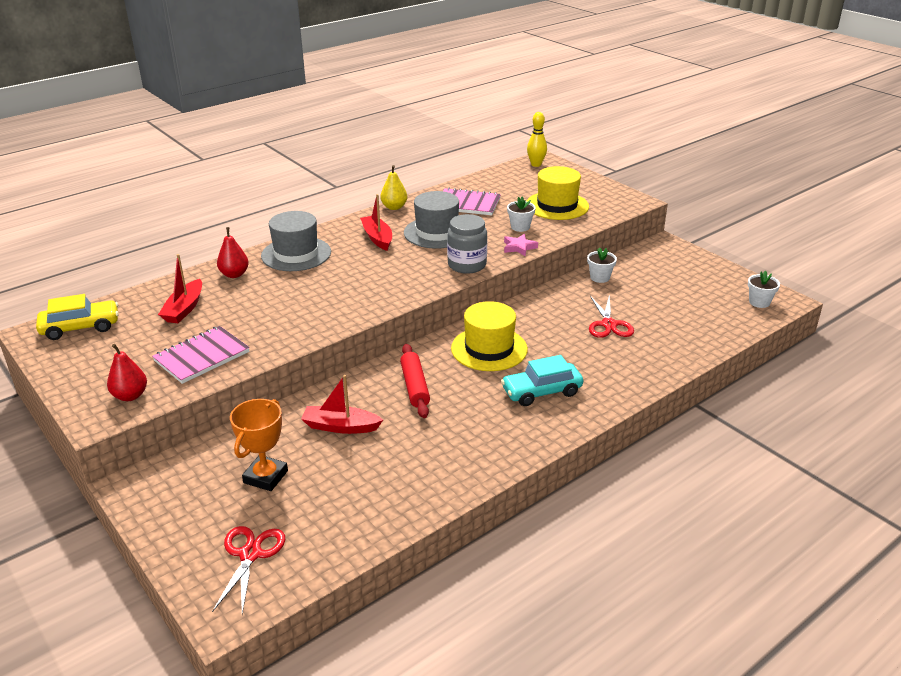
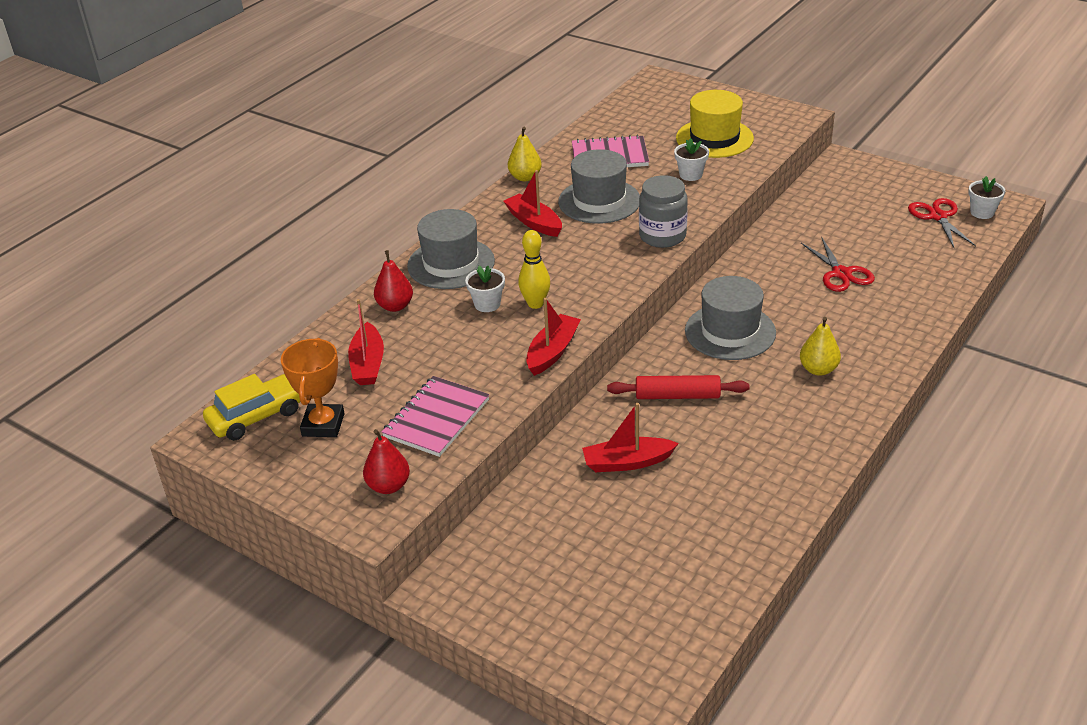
camera: 15 degrees left, 5 degrees up
red scissors [212,526,285,614] -> red scissors moved to [908,198,976,248]
orange trophy [230,399,288,491] -> orange trophy moved to [281,338,345,437]
red rolling pin [400,344,430,418] -> red rolling pin turned 60 degrees counterclockwise [607,375,750,399]
yellow hat [451,301,528,371] -> grey hat [685,276,776,360]
turquoise car [501,355,583,406] -> yellow pear [800,317,841,376]
pink star [504,234,538,256] -> none
yellow bowling pin [527,112,547,167] -> yellow bowling pin moved to [518,230,550,309]
white flower pot [587,248,617,283] -> white flower pot moved to [465,266,505,312]
none -> red boat [526,298,581,376]

